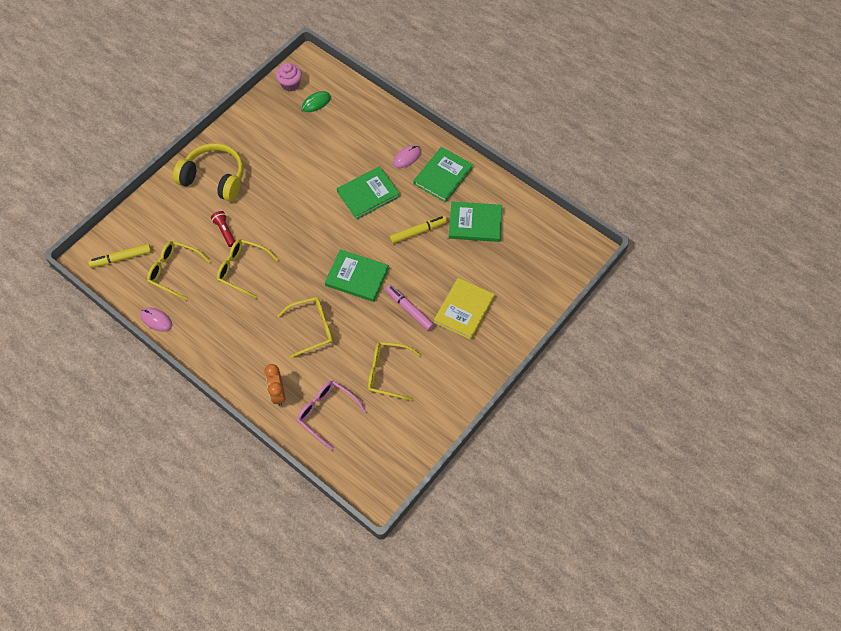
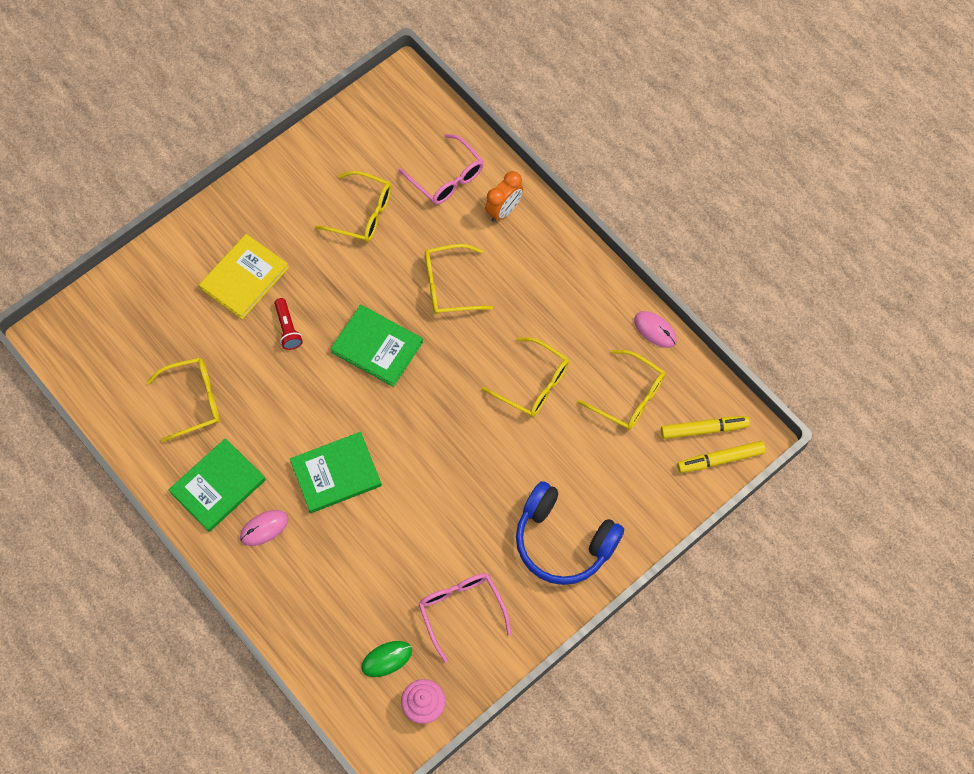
camera: 170 degrees left, 5 degrees up
yellow headphones [173,143,244,201] -> blue headphones [516,481,624,585]
red flashlight [211,211,235,247] -> red flashlight moved to [274,298,303,350]
orange clock [264,364,285,406] -> orange clock turned 45 degrees clockwise [485,171,523,222]
pink marker [385,285,434,331] -> none
yellow marker [389,216,447,244] -> yellow marker moved to [677,441,766,473]
green book [449,202,502,242] -> yellow glasses [147,357,220,442]
none -> pink glasses [419,573,511,663]

